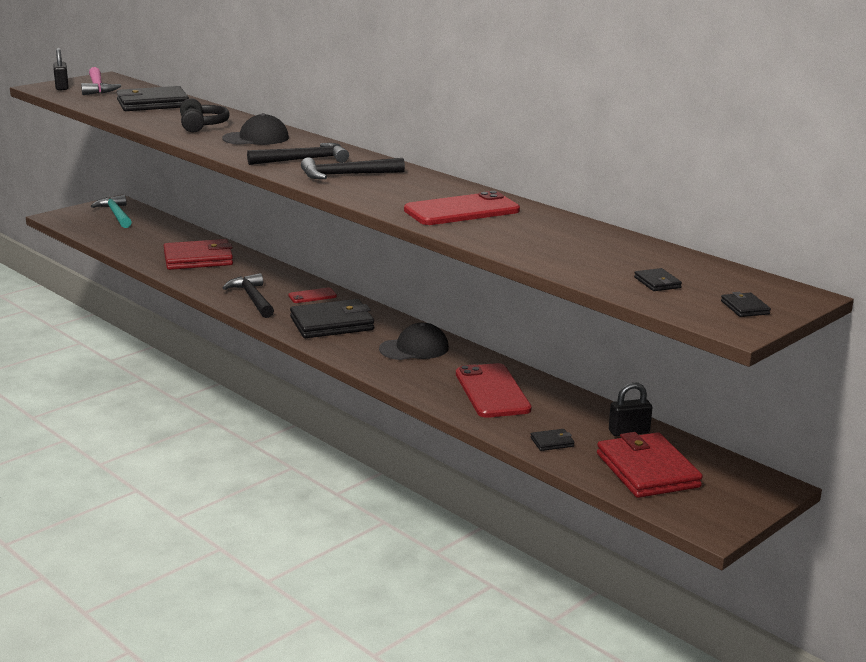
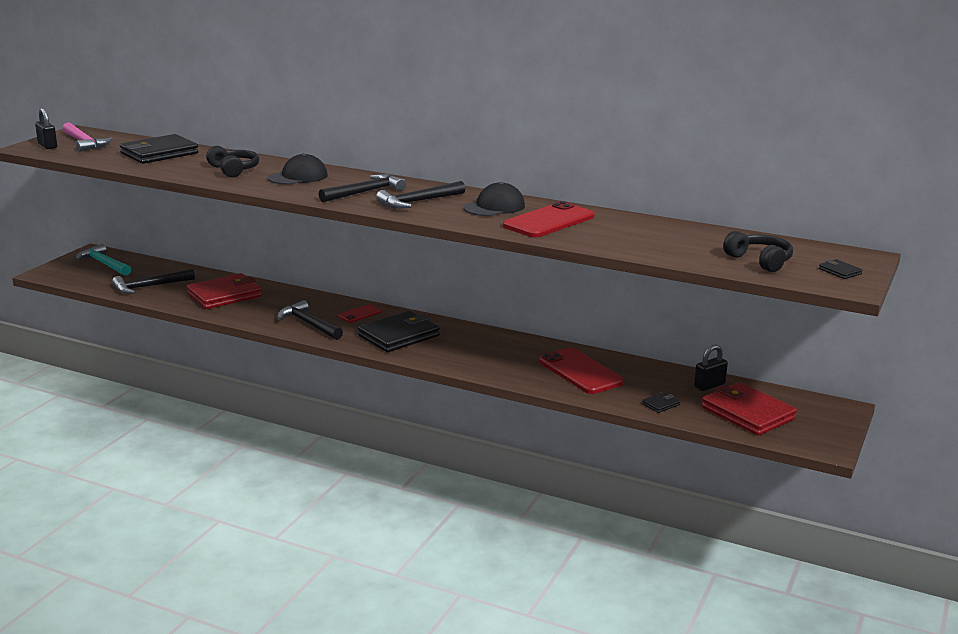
camera: 20 degrees left, 0 degrees up
black cap [379,323,449,360] -> black cap moved to [464,182,525,216]
black wallet [634,268,682,291] -> black headphones [723,231,793,272]
none -> black hammer [112,269,195,294]

